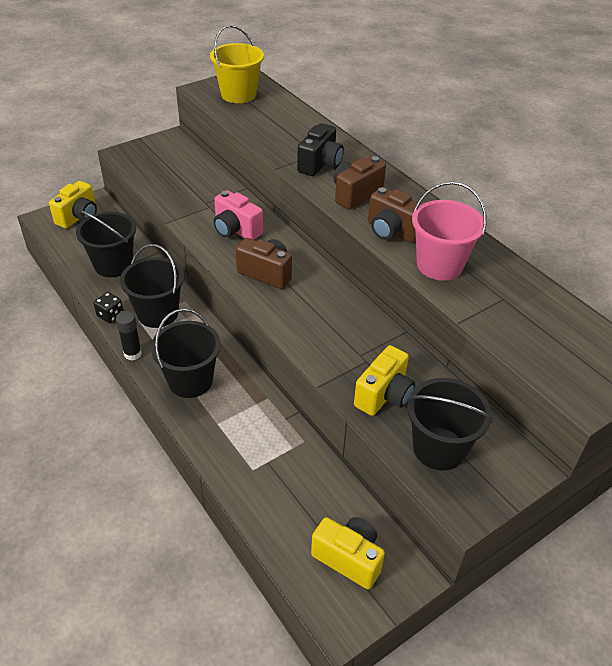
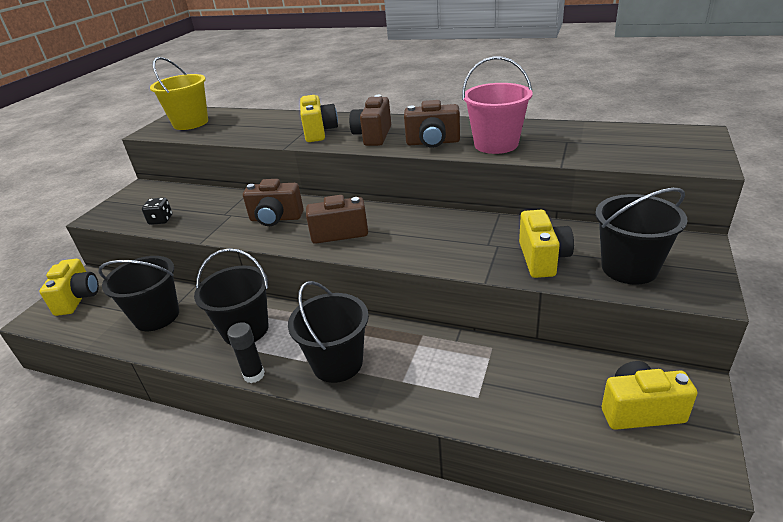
camera: 30 degrees left, 10 degrees down
black dice [94,292,124,323] -> black dice moved to [142,198,172,225]
pink camera [213,190,263,240] -> brown camera [243,179,304,226]
black camera [297,123,344,176] -> yellow camera [300,95,338,142]

